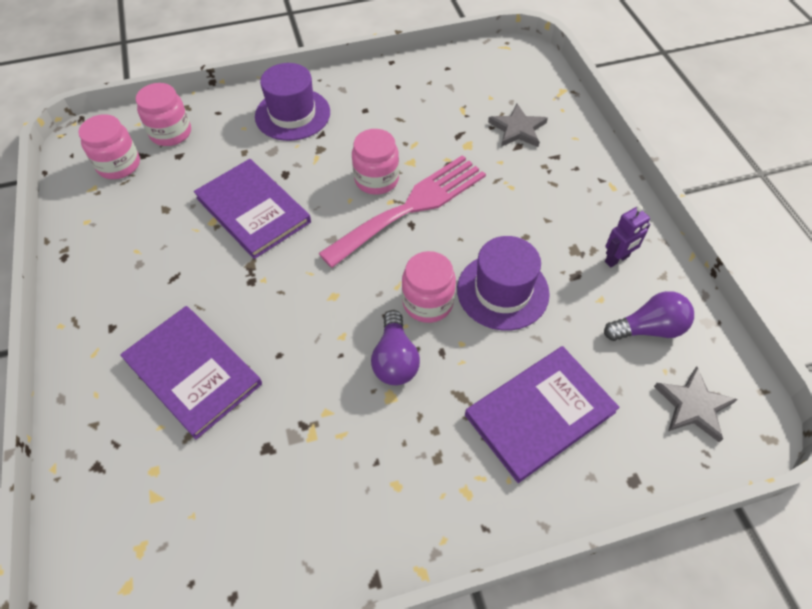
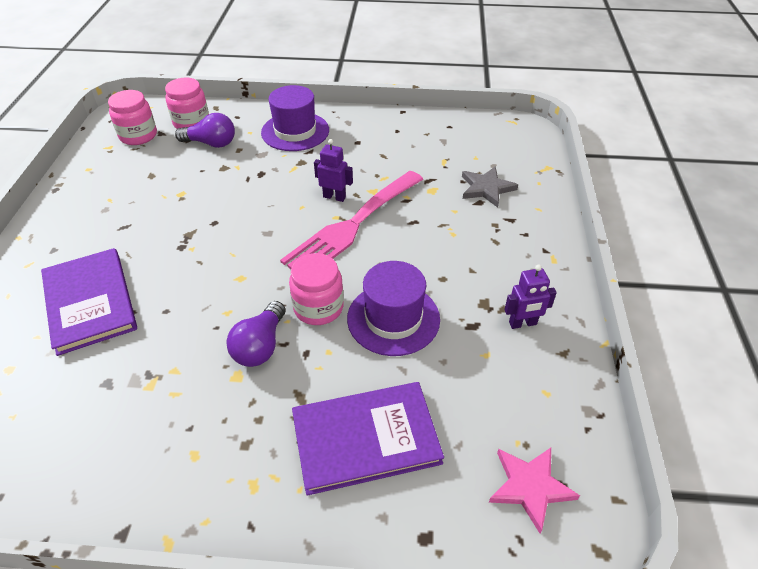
camera: 20 degrees right, 10 degrees down
purple book [194,159,311,259] -> none
pink fork [318,155,486,268] -> pink fork turned 150 degrees clockwise [280,171,423,269]
pink jar [352,129,399,195] -> purple robot [314,139,353,202]
purple light bulb [604,291,694,341] -> purple light bulb moved to [175,113,235,148]
grey star [654,367,738,443] -> pink star [489,448,580,534]

